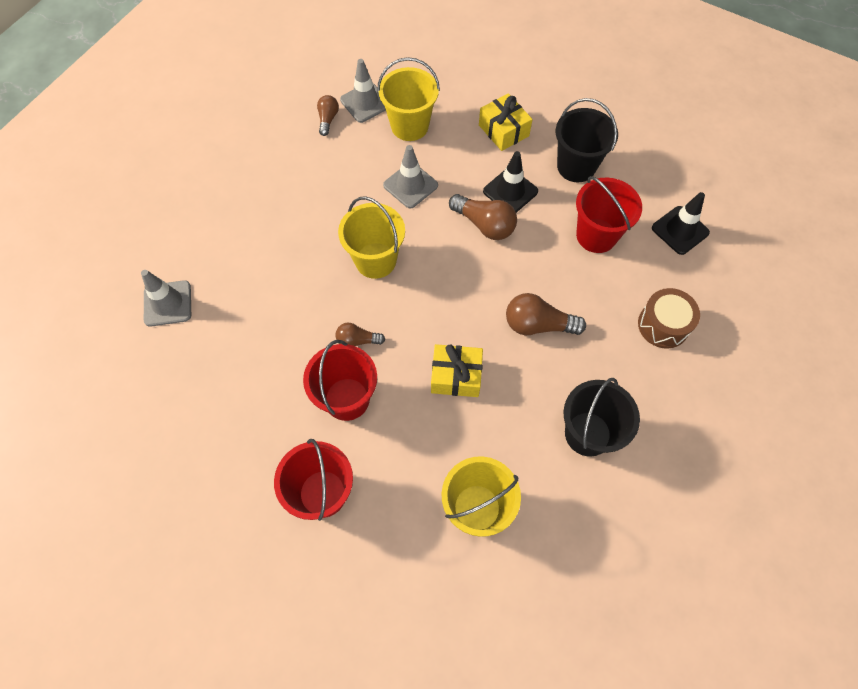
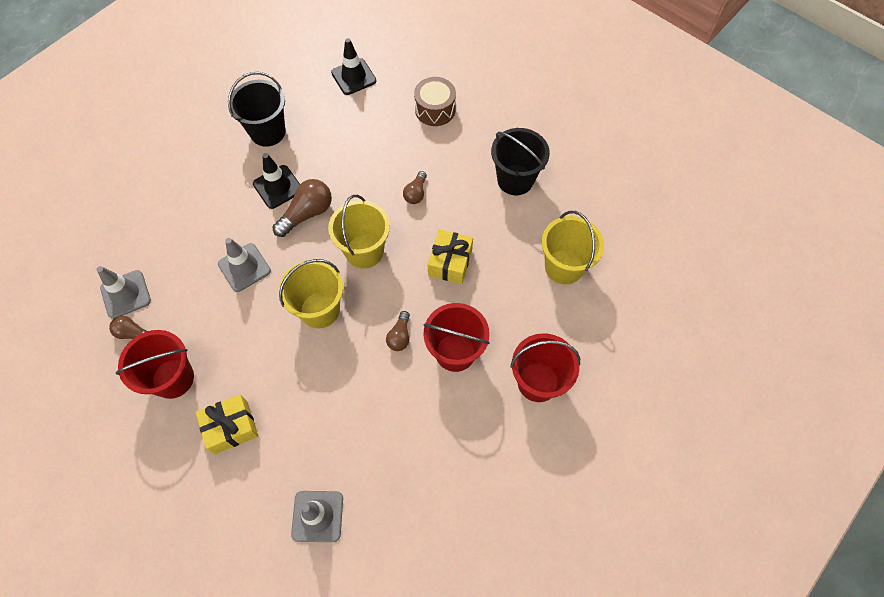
camera: 80 degrees left, 0 degrees up
yellow bucket [377,57,440,141] -> yellow bucket moved to [328,195,390,269]
yellow gift [479,93,533,151] -> yellow gift moved to [196,394,258,454]
brown light bulb [506,293,586,335] -> brown light bulb [403,171,427,204], size x0.60
red bucket [576,176,642,253] -> red bucket moved to [116,330,194,399]

